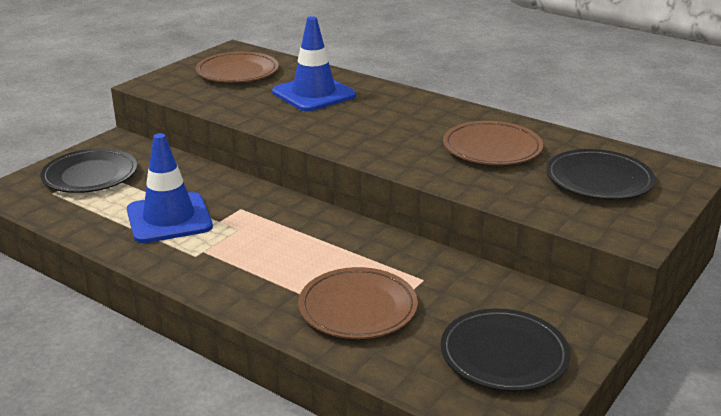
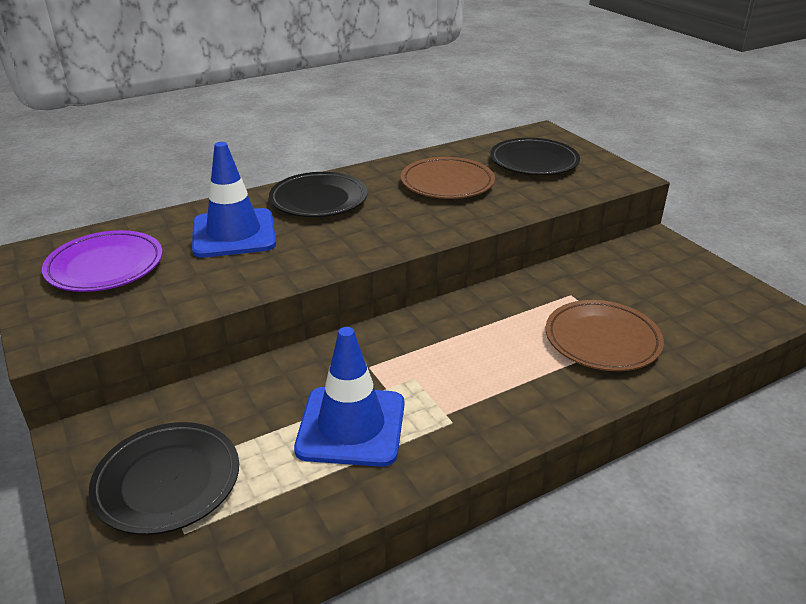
camera: 65 degrees left, 5 degrees up
brown plate [196,52,279,83] -> purple plate [42,230,163,292]
black plate [441,308,570,392] -> black plate moved to [269,172,368,217]

